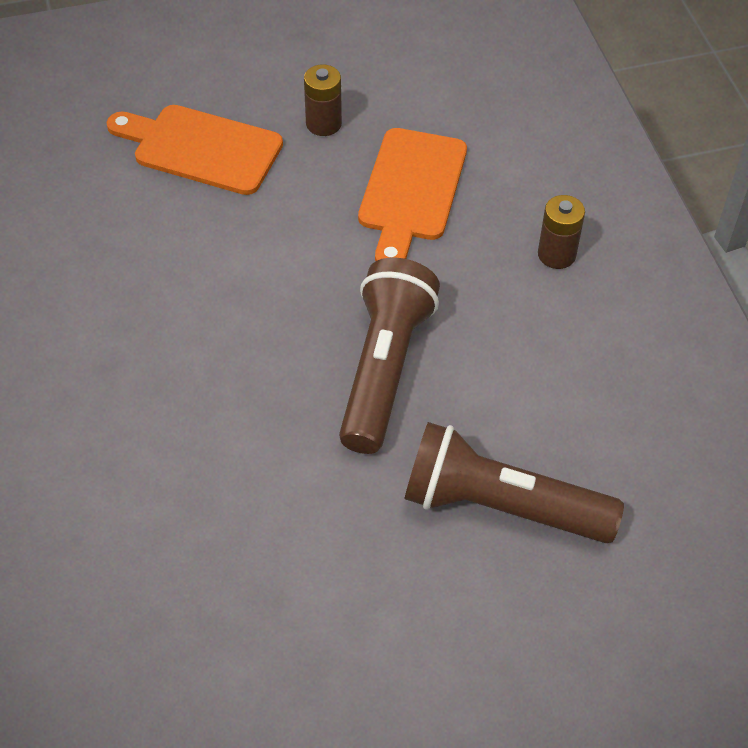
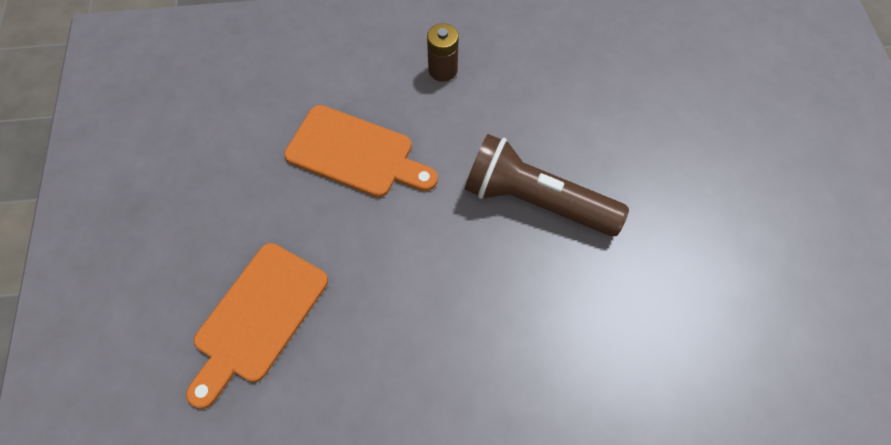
camera: 80 degrees left, 10 degrees up
brown battery [304,65,342,136] -> none
brown flashlight [405,422,624,543] -> none

